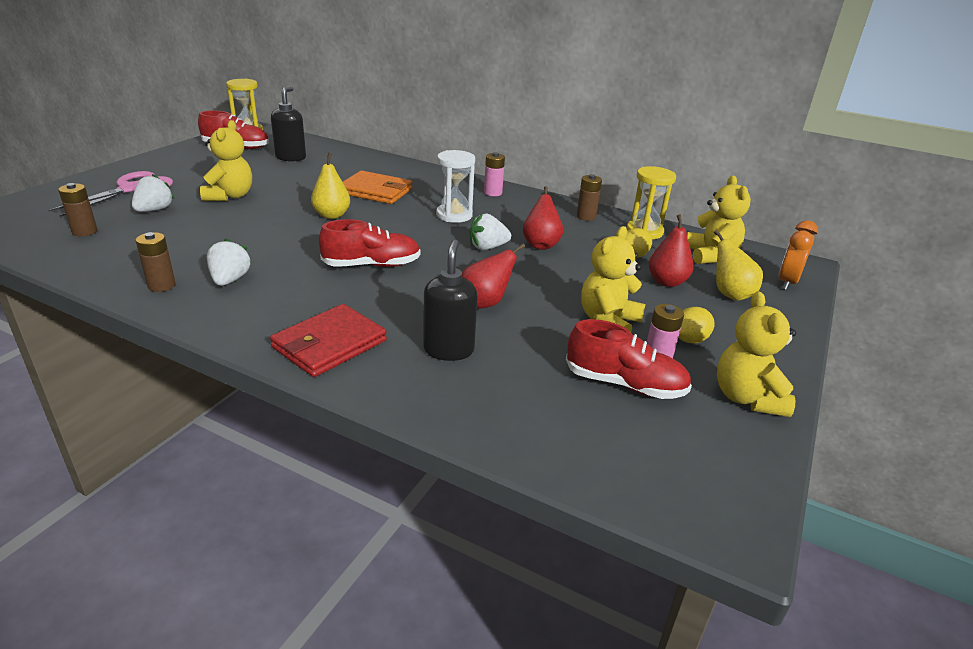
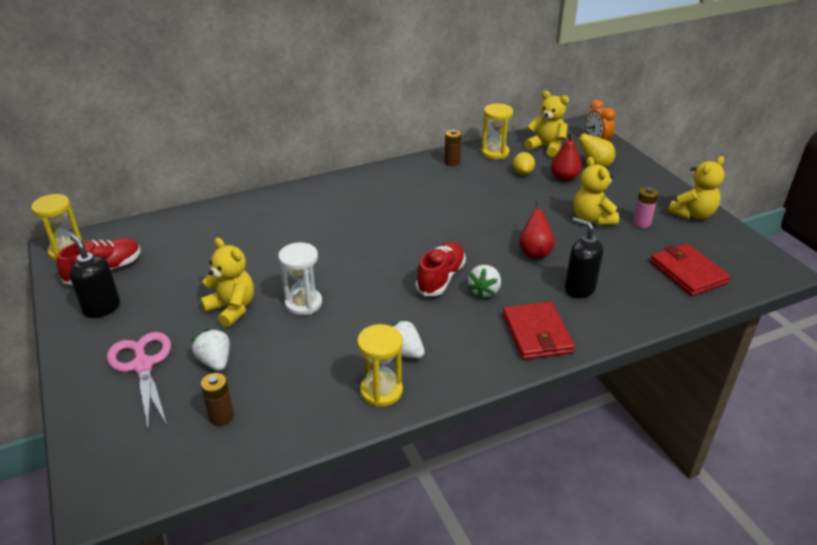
camera: 50 degrees left, 5 degrees up
brown battery [136,232,176,292] -> yellow hourglass [357,324,403,407]
black soap dispenser [271,86,306,162] -> black soap dispenser moved to [69,234,120,318]
yellow pear [311,153,350,219] -> none
orange wallet [343,171,413,204] -> none
white hourglass [436,150,475,223] -> white hourglass moved to [278,242,322,316]
white strawberry [470,213,511,250] -> white strawberry moved to [467,265,501,299]
pink battery [484,152,505,196] -> none
red pear [523,186,563,250] -> none
red shoe [566,319,692,399] -> none
yellow lemon [678,307,714,343] -> none
yellow teddy bear [717,291,796,417] -> yellow teddy bear turned 75 degrees counterclockwise [668,156,725,219]
none -> red wallet [650,243,731,296]

